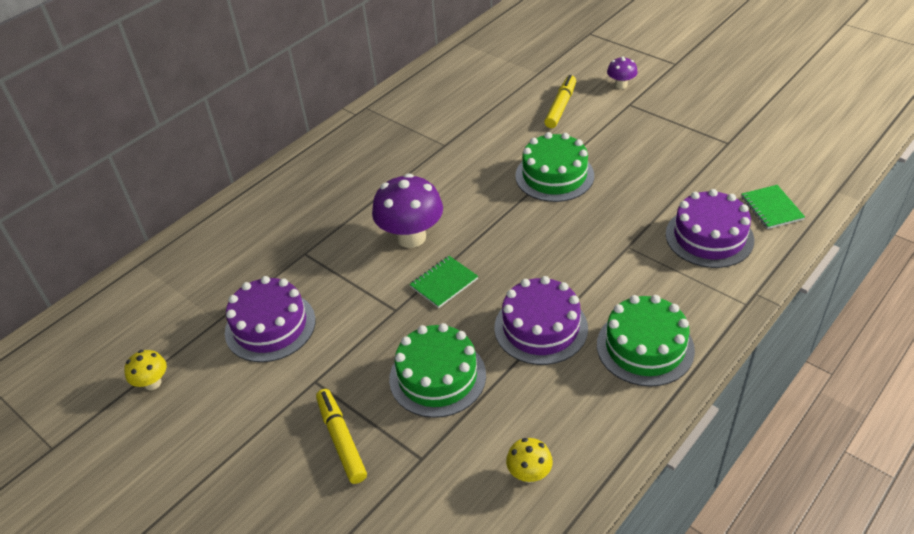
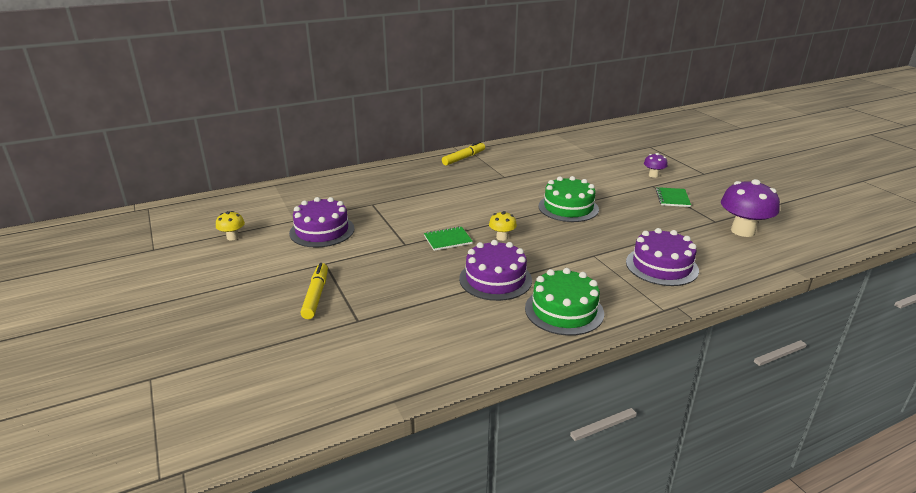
camera: 20 degrees right, 15 degrees down
purple mushroom [372,174,443,248] -> purple mushroom moved to [721,179,780,237]
green cake [389,323,486,418] -> none
yellow mushroom [506,438,553,483] -> yellow mushroom moved to [489,211,517,241]
yellow marker [544,75,576,128] -> yellow marker moved to [442,141,485,166]
green notebook [741,185,805,229] -> green notebook moved to [656,187,691,207]

